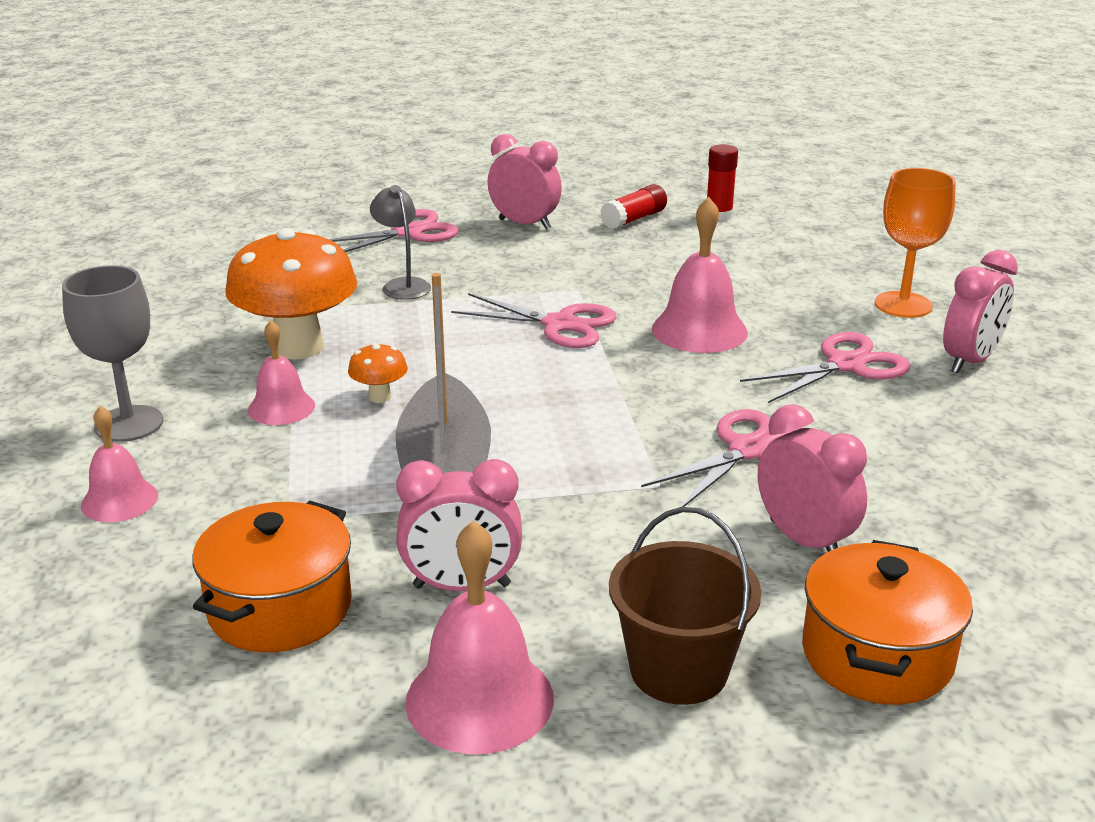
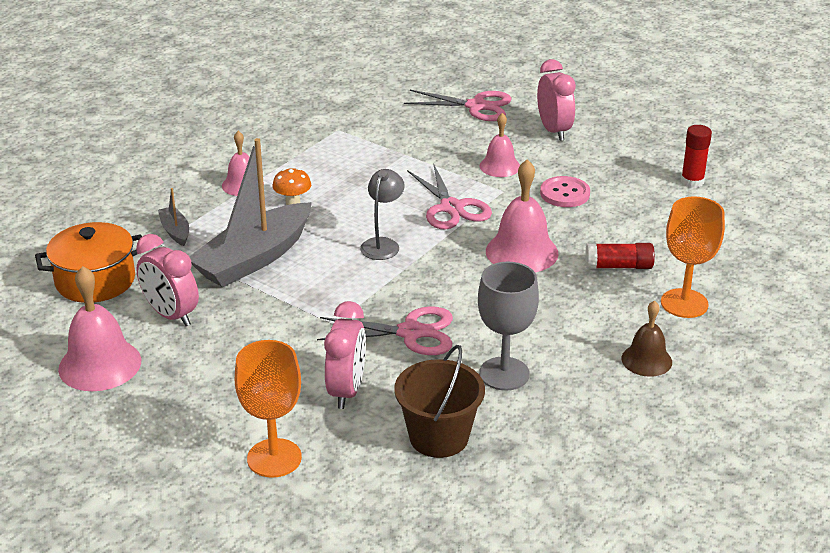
camera: 45 degrees right, 5 degrees up
grey goblet [62,265,163,442] -> grey goblet moved to [478,262,539,390]
pink bell [81,406,158,522] -> pink bell moved to [479,113,520,177]
orange mushroom [225,228,357,359] -> none
grey lamp [370,185,431,300] -> grey lamp moved to [360,169,405,260]
red glue stick [600,184,667,229] -> red glue stick moved to [585,243,655,269]
brown bucket [609,507,762,705] -> brown bucket moved to [394,345,485,458]
pink scissors [740,332,911,403] -> none
orange pot [802,540,973,705] -> orange goblet [235,340,302,478]
pink clock [943,250,1018,373] -> brown bell [621,300,672,377]
none -> grey boat [158,188,189,246]
none -> pink button [540,176,590,207]

